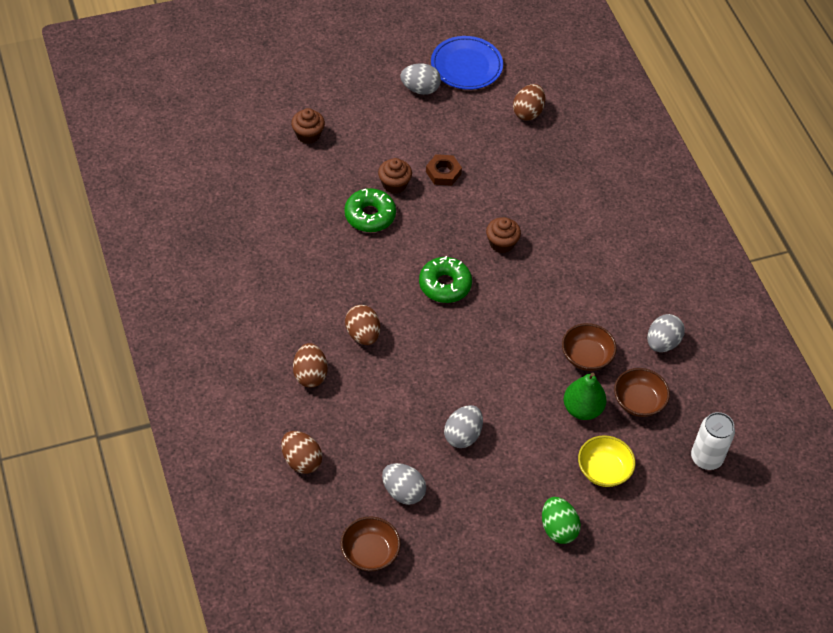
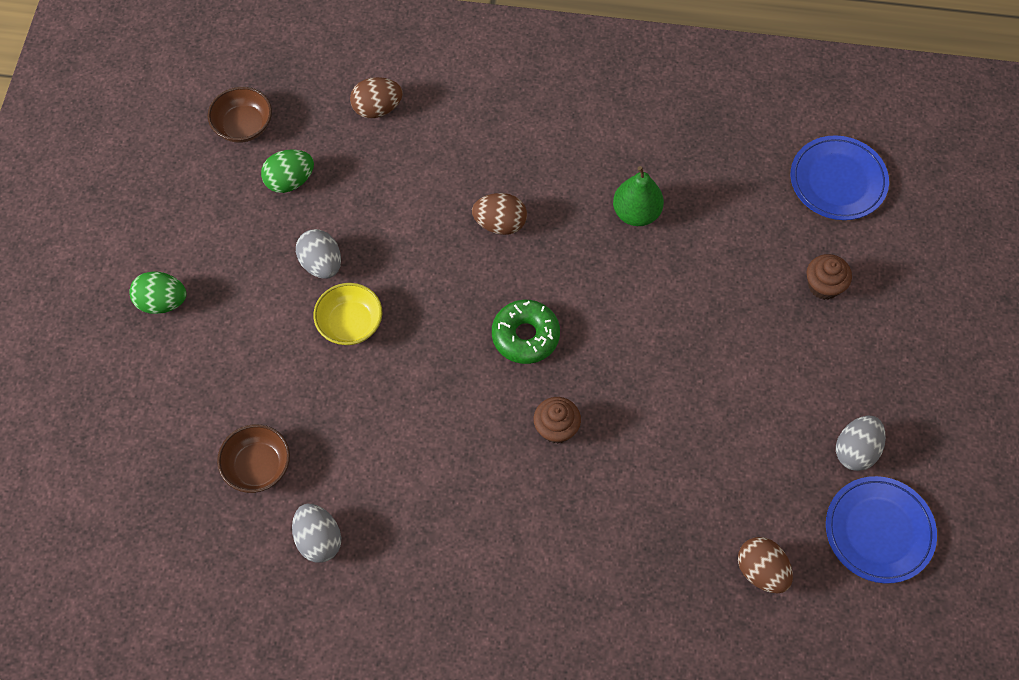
camera: 120 degrees right, 10 degrees up
brown egg [293,343,328,387] -> none
green donut [344,188,396,232] -> none
brown cupcake [378,158,412,194] -> none
grey egg [382,463,426,505] -> green egg [261,149,314,193]
brown nut [426,154,462,186] -> none
brown bowl [562,323,617,371] -> none
green pear [564,373,607,420] -> green pear moved to [613,166,664,226]
yellow bowl [578,435,635,487] -> yellow bowl moved to [313,283,382,345]
white can [691,412,735,470] -> none
none -> blue plate [791,135,889,220]

